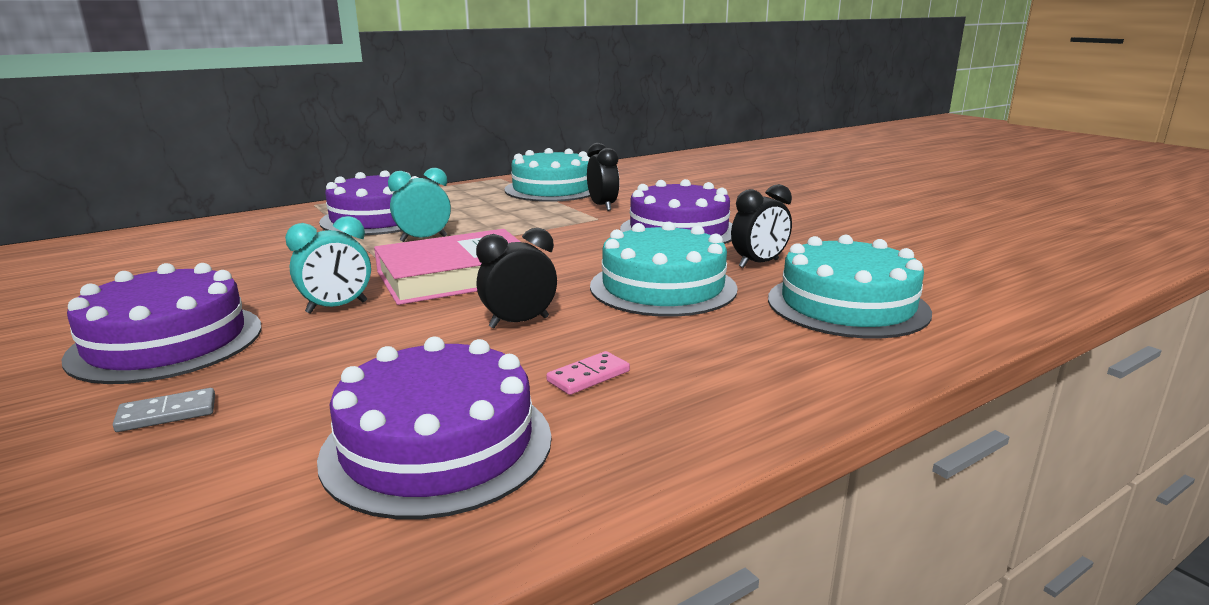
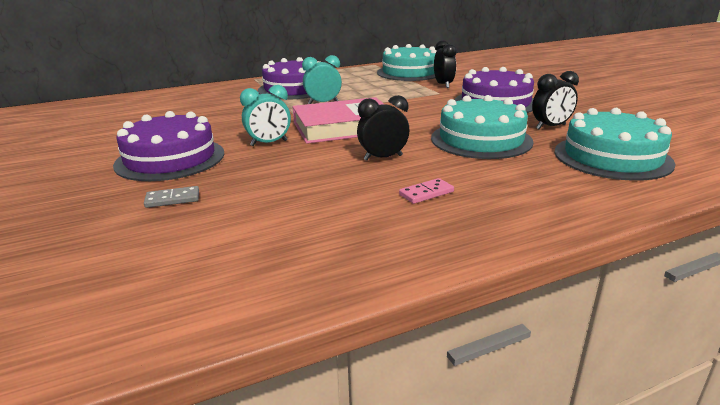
camera: 10 degrees right, 5 degrees up
purple cake [317,337,552,519] -> none

